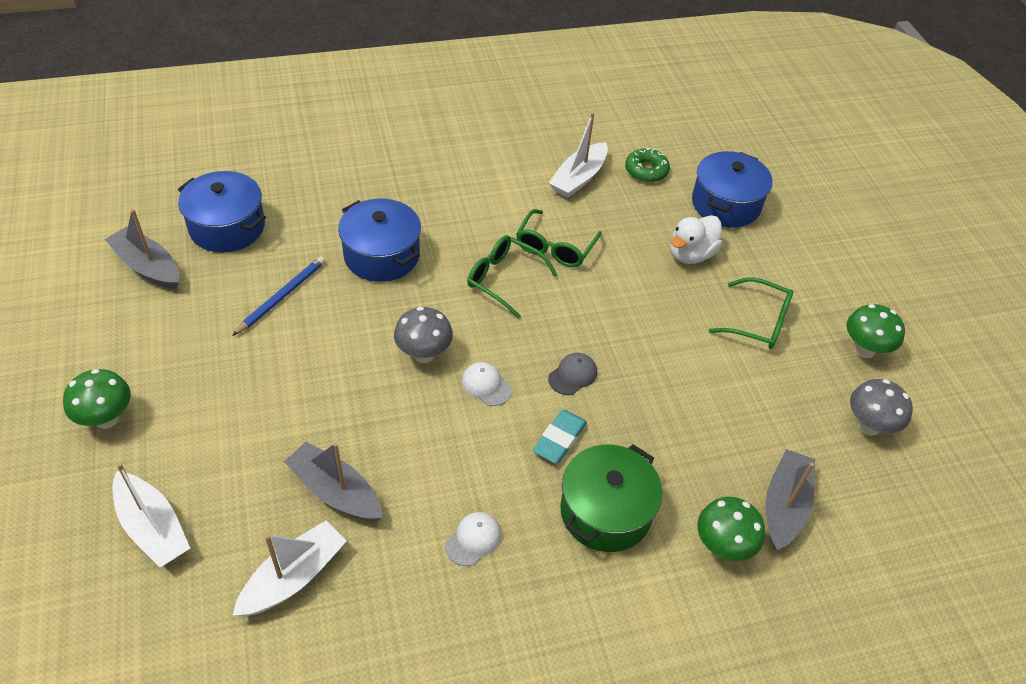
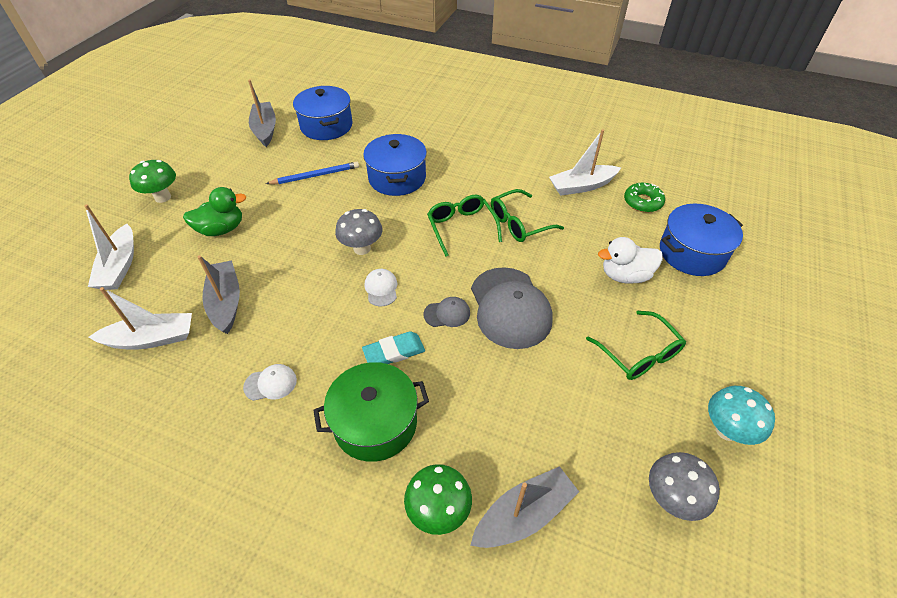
camera: 40 degrees right, 0 degrees up
green mushroom [847,304,905,358] -> turquoise mushroom [708,386,775,445]
none -> green duck [183,187,247,236]
none -> grey cap [471,267,553,349]

